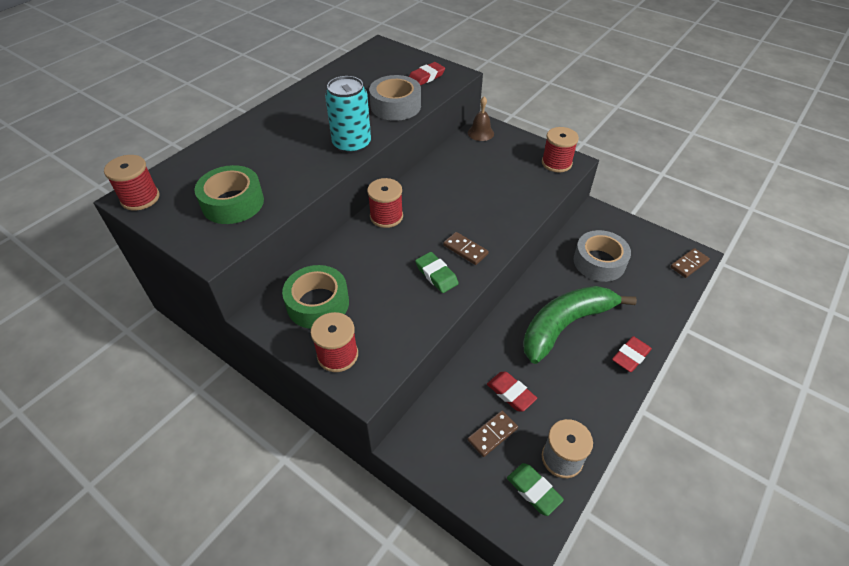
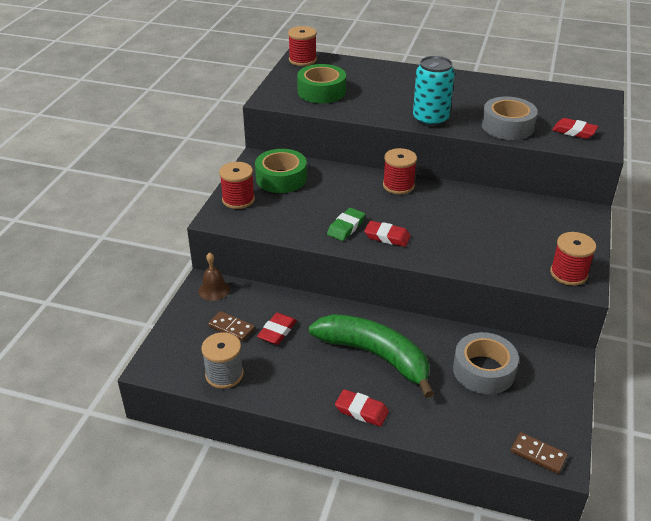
camera: 70 degrees right, 10 degrees down
brown domino [443,232,489,265] -> red eraser [364,221,411,247]
brown bell [468,97,494,141] -> brown bell moved to [198,252,230,301]
green eraser [507,463,564,516] -> none

